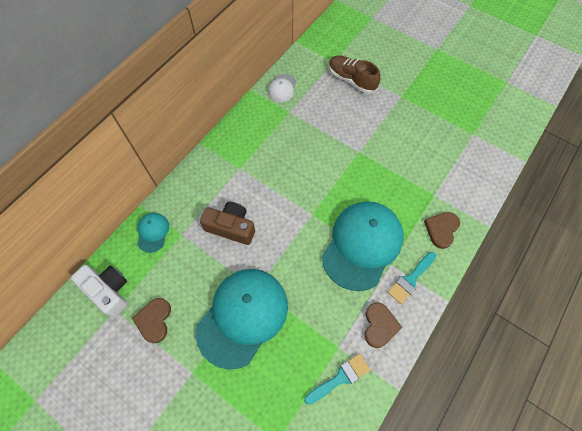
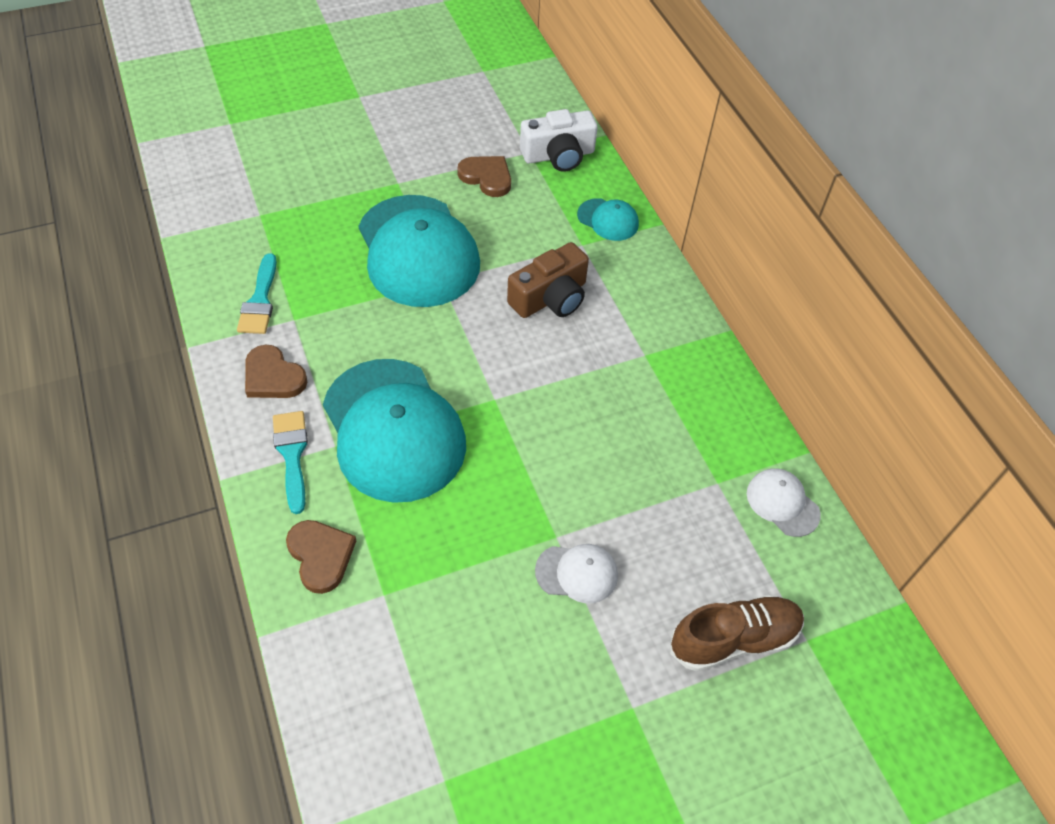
camera: 120 degrees right, 10 degrees down
none -> white cap [535,544,618,603]

